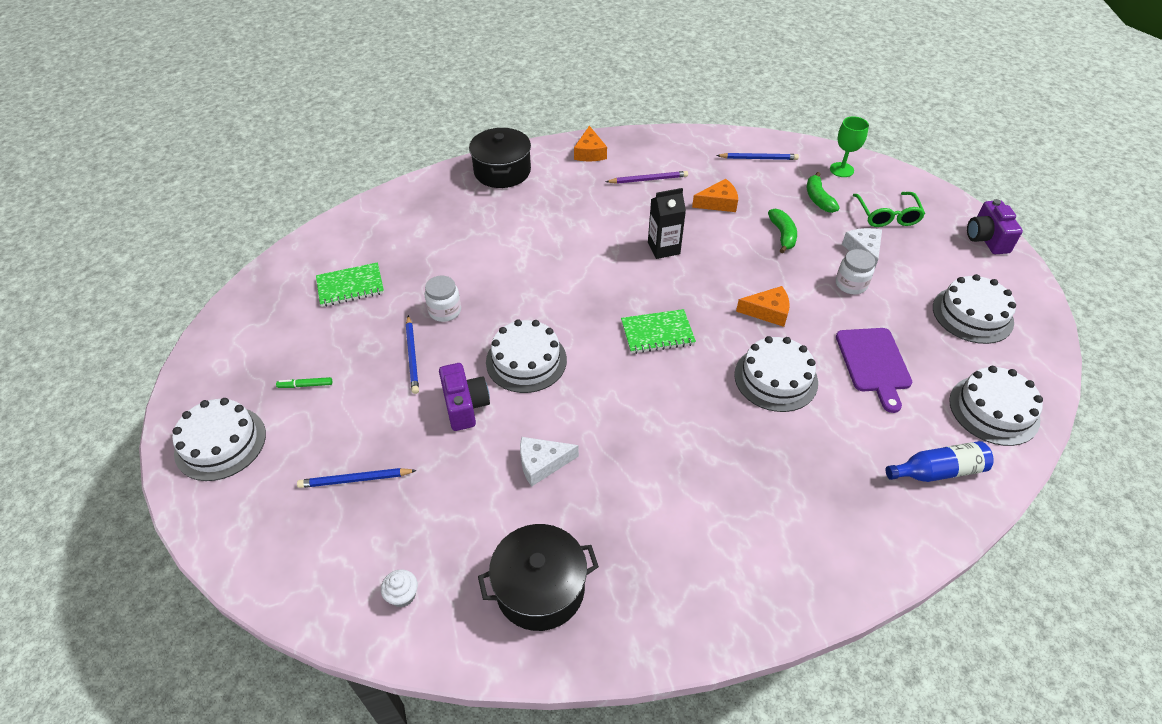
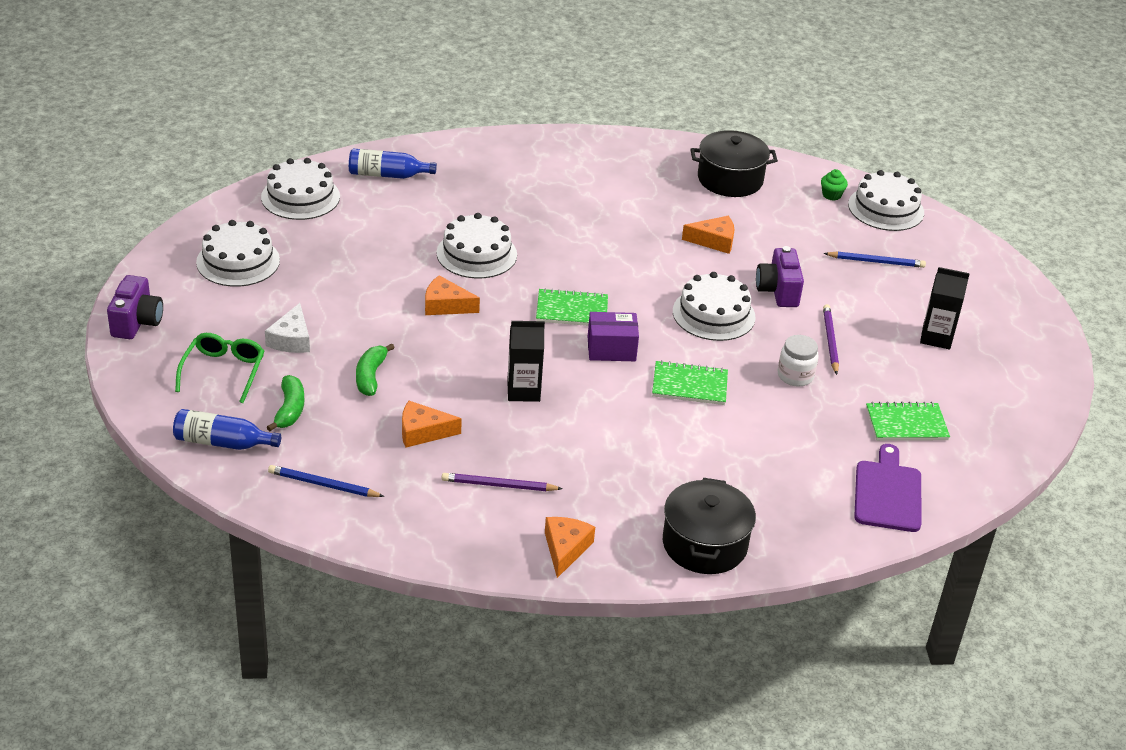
camera: 170 degrees left, 10 degrees down
white cake [172,398,266,481] -> white cake moved to [848,170,924,231]
green marker [276,377,332,388] -> black carton [920,267,970,349]
white cupcake [381,569,418,607] -> green cupcake [821,169,848,201]
blue pencil [406,315,419,394] -> purple pencil [823,304,839,375]
white cheese [520,437,579,487] -> orange cheese [682,216,734,254]
green goblet [830,117,869,177] -> blue bottle [173,409,281,450]
white jar [836,249,875,294] -> none
purple cutting board [836,328,912,413] -> purple cutting board moved to [854,444,921,532]
none -> purple box [588,312,639,361]
none -> green notebook [652,360,728,405]

